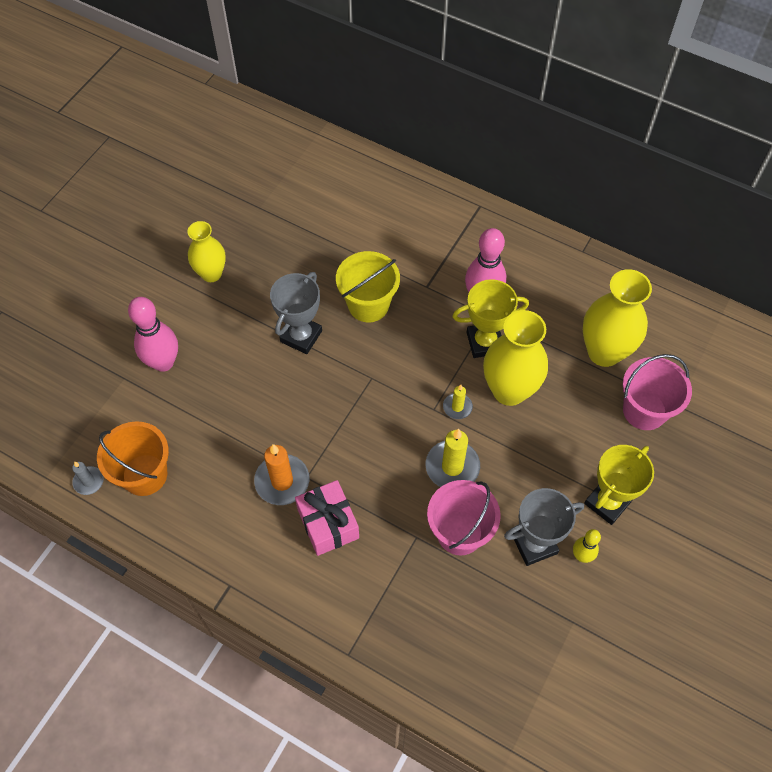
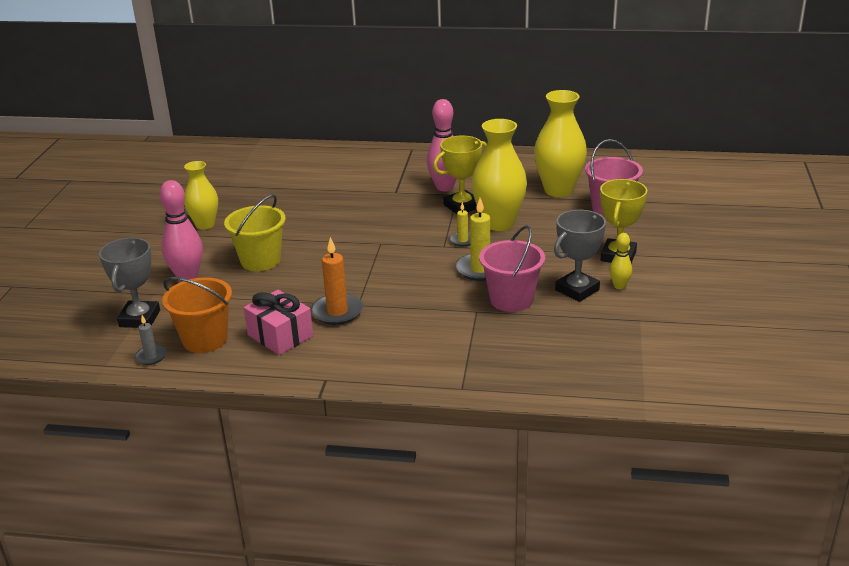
camera: 20 degrees left, 30 degrees down
grey trophy [270,272,322,354] -> grey trophy moved to [99,238,160,328]
pink gift [295,480,359,556] -> pink gift moved to [244,290,313,355]
yellow bucket [336,251,400,322] -> yellow bucket moved to [224,194,286,271]

